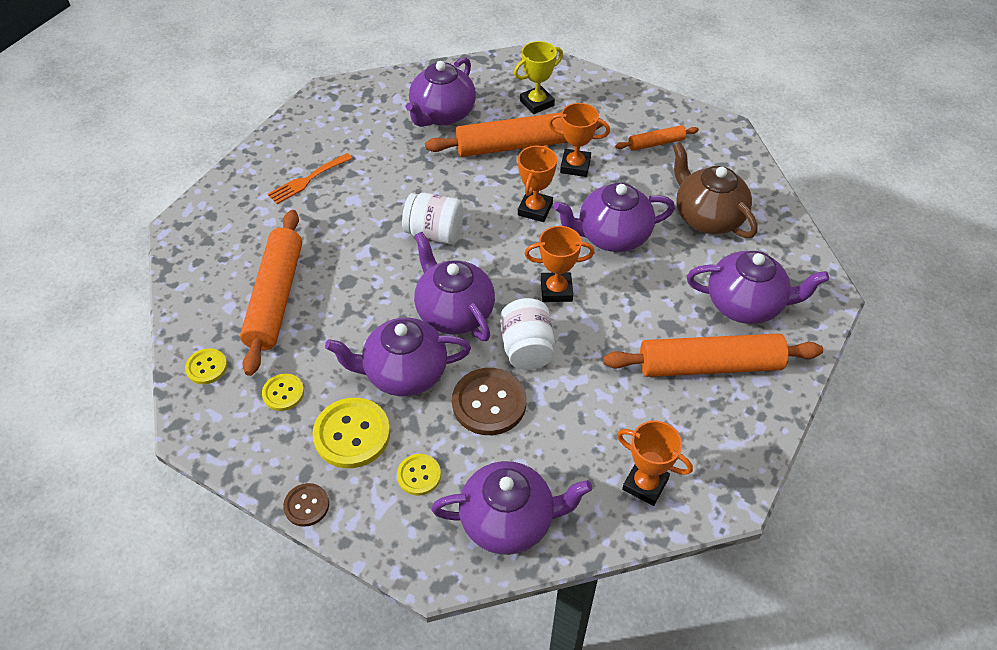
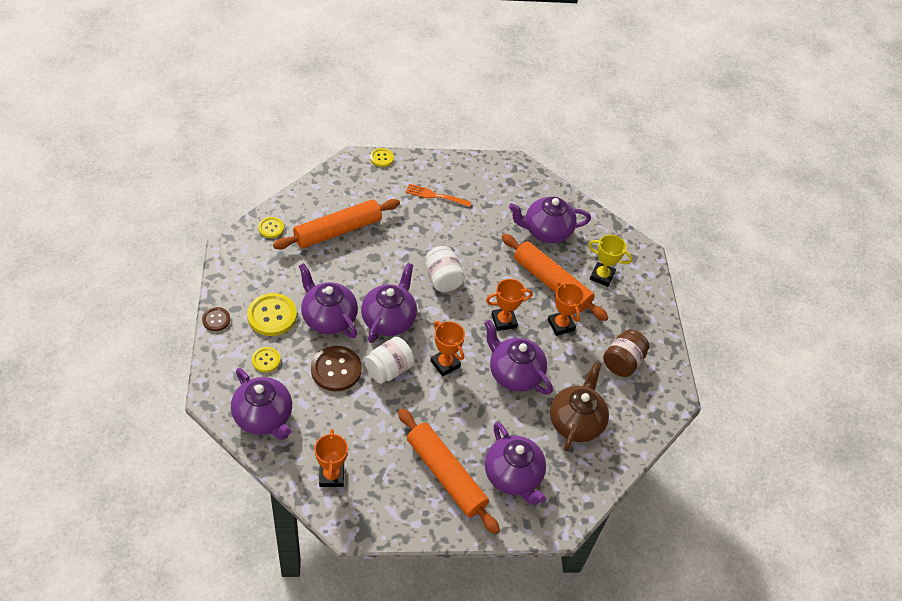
camera: 50 degrees right, 0 degrees up
yellow button [262,374,304,411] -> yellow button moved to [370,148,394,167]
orange rolling pin [615,125,699,151] -> brown jar [603,329,649,377]

